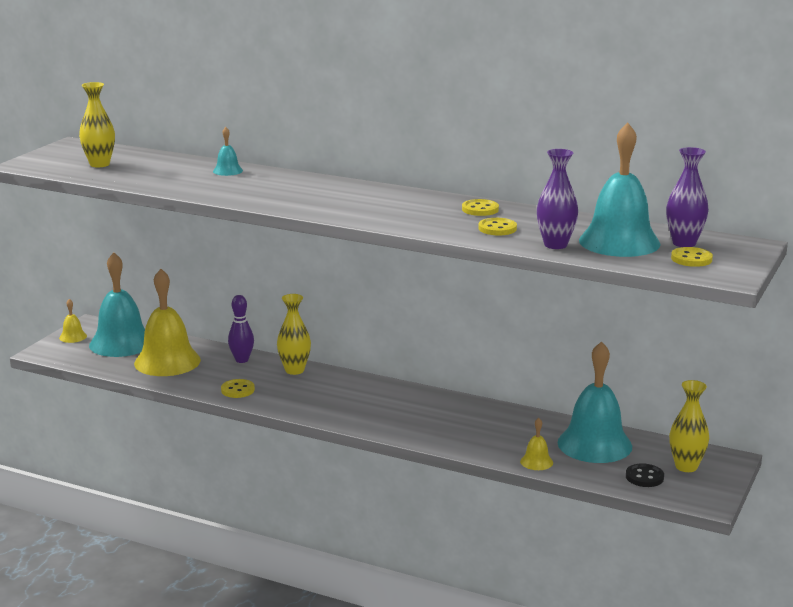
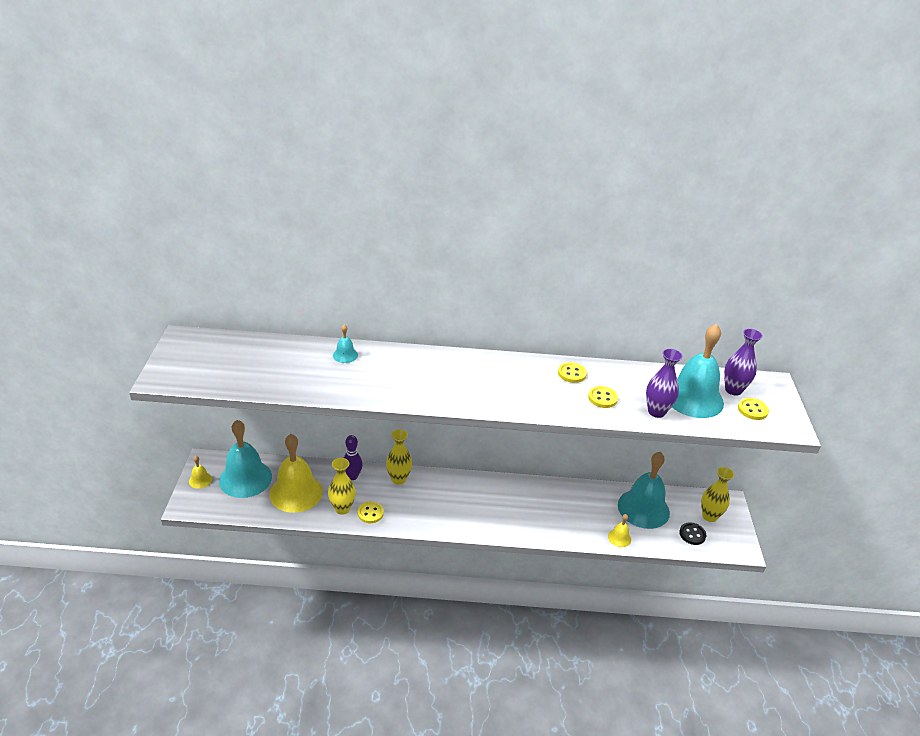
camera: 25 degrees left, 15 degrees up
yellow vase [79,82,115,167] -> yellow vase moved to [328,458,356,515]

